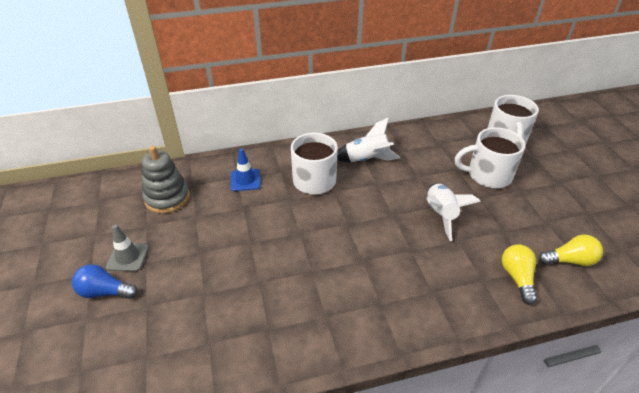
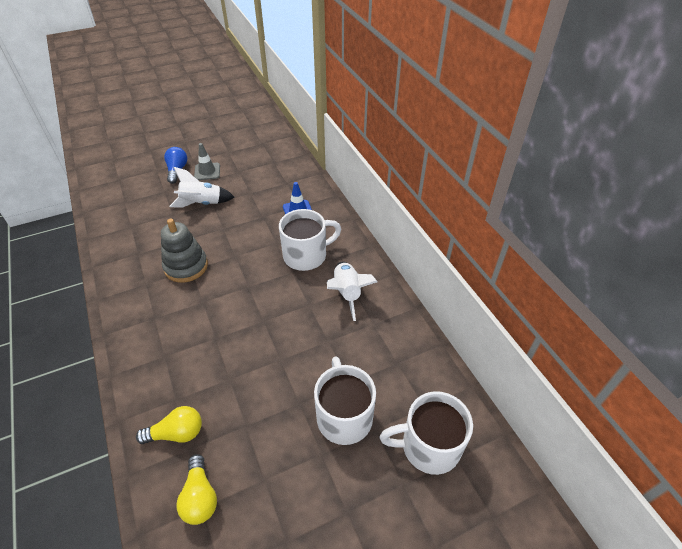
camera: 80 degrees right, 5 degrees up
grey stacking toy [142,146,190,214] -> grey stacking toy moved to [161,218,208,283]
white rocket [426,183,481,241] -> white rocket moved to [169,167,234,208]

